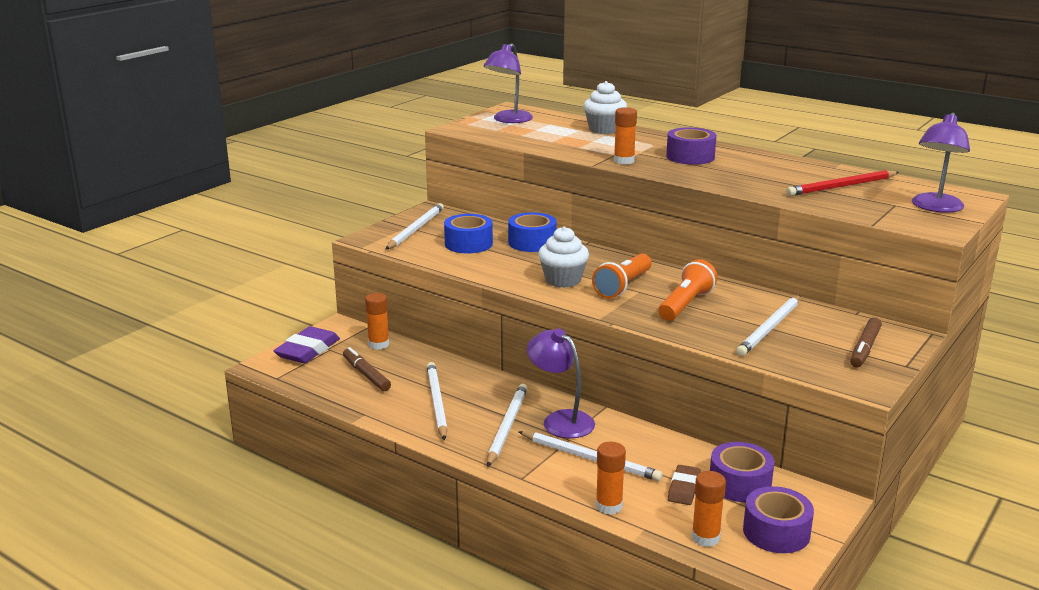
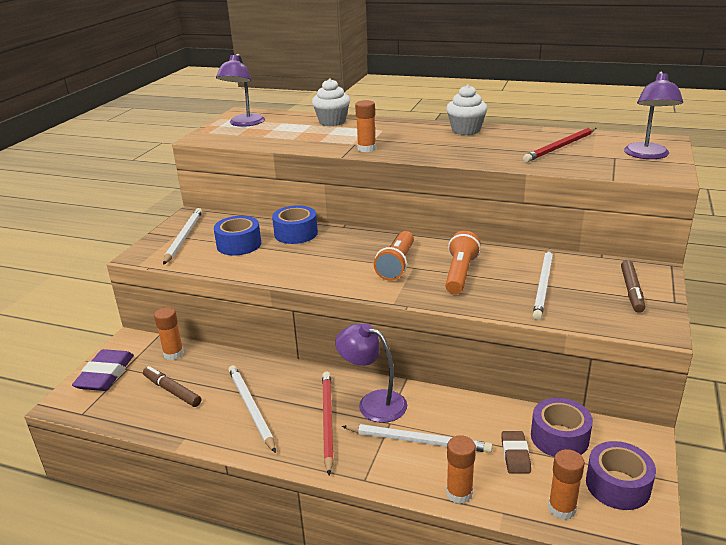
camera: 15 degrees left, 5 degrees up
white pencil [487,384,528,467] -> red pencil [322,372,334,475]
white cupcake [538,226,589,288] -> white cupcake moved to [446,85,488,135]
purple tape [666,127,717,165] -> none

